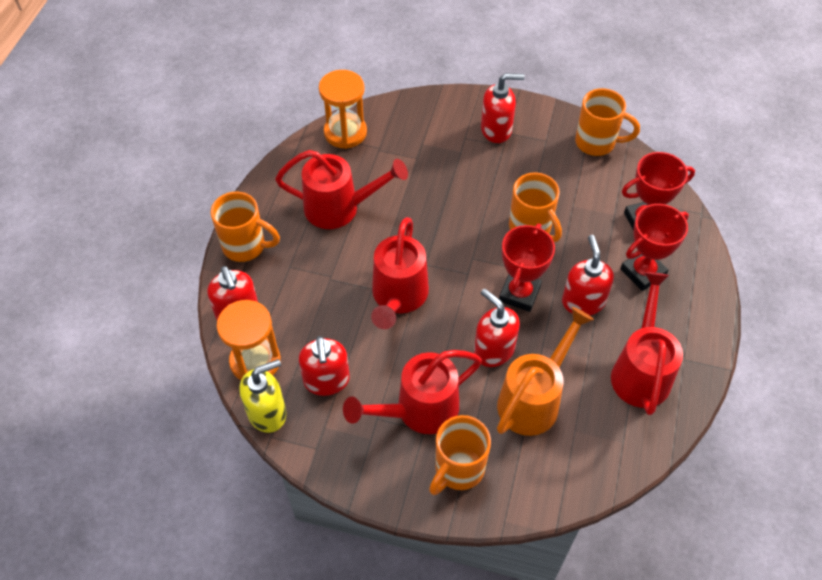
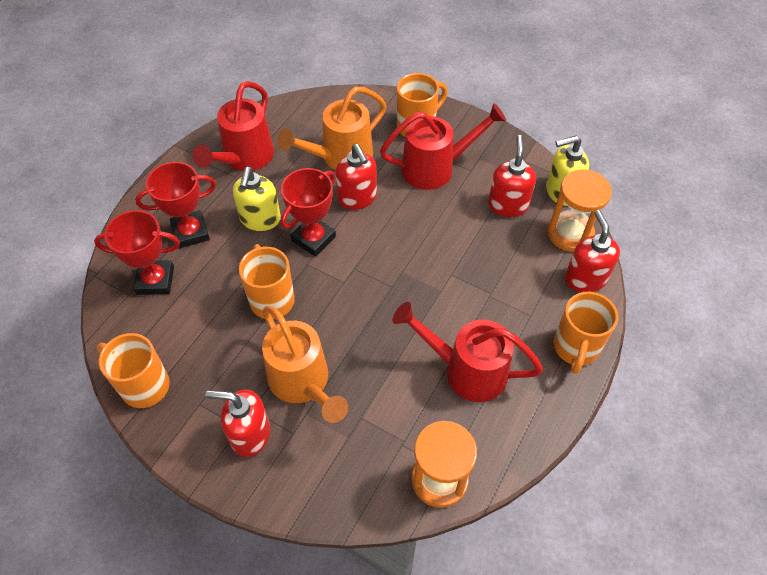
camera: 165 degrees left, 0 degrees up
orange mug [211,192,280,262] -> orange mug turned 105 degrees counterclockwise [554,292,618,374]
red watering can [371,217,429,329] -> none
red soap dispenser [562,235,614,315] -> yellow soap dispenser [233,167,281,231]
none -> orange watering can [262,306,348,423]

